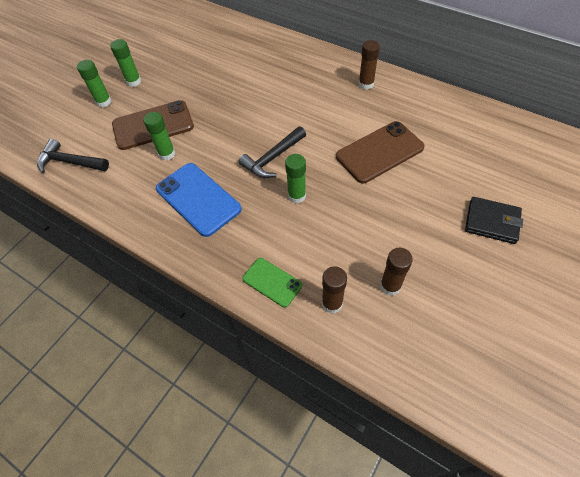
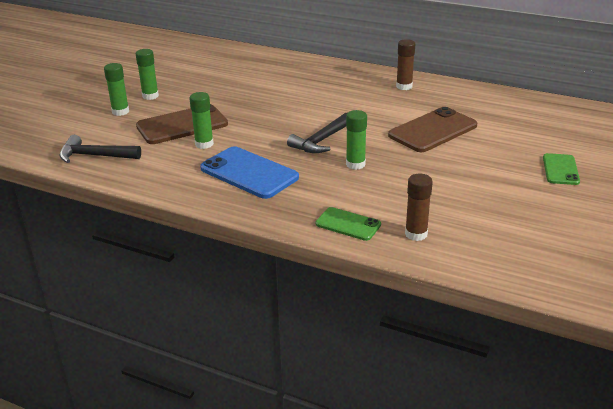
camera: 10 degrees left, 25 degrees down
brown glue stick [380,248,413,296] -> none
black wallet [465,197,523,244] -> green phone [543,153,580,185]

